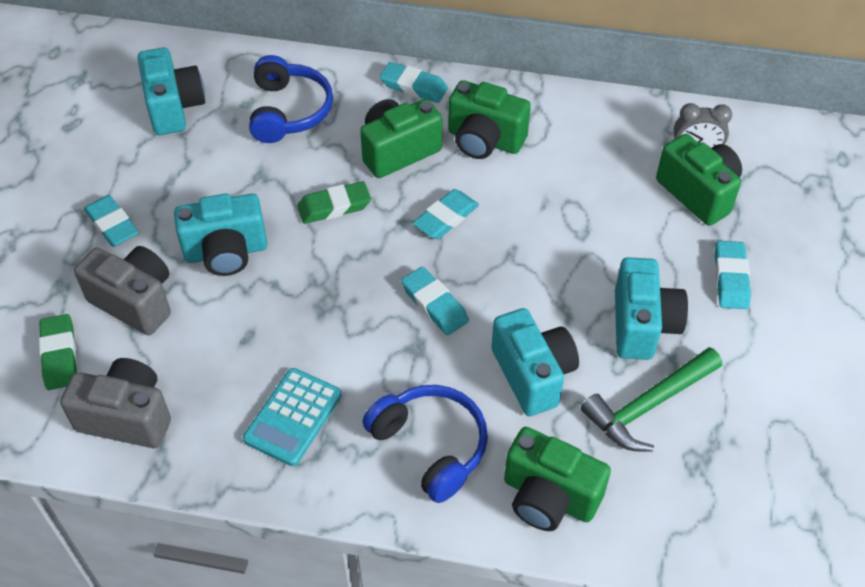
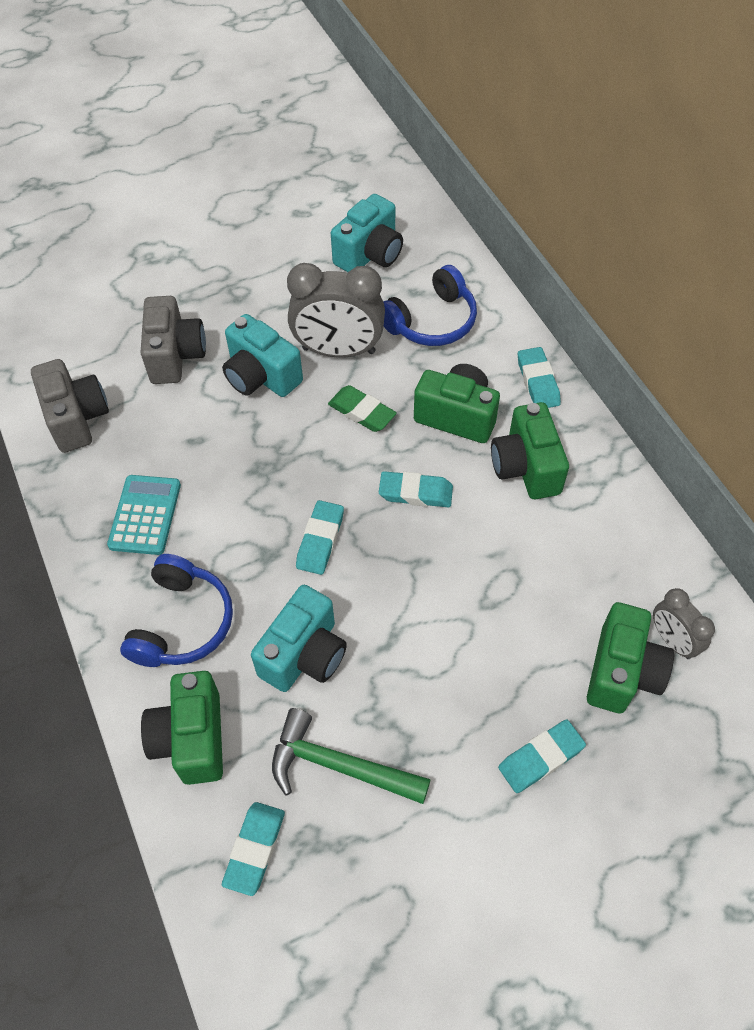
camera: 55 degrees right, 5 degrees up
green eraser [39,314,77,390] -> none
turquoise eraser [84,195,139,247] -> turquoise eraser moved to [222,802,285,896]
turquoise calculator [243,368,342,466] -> turquoise calculator turned 105 degrees clockwise [107,475,181,555]
turquoise camera [615,257,688,360] -> none
none -> grey clock [287,263,385,357]

